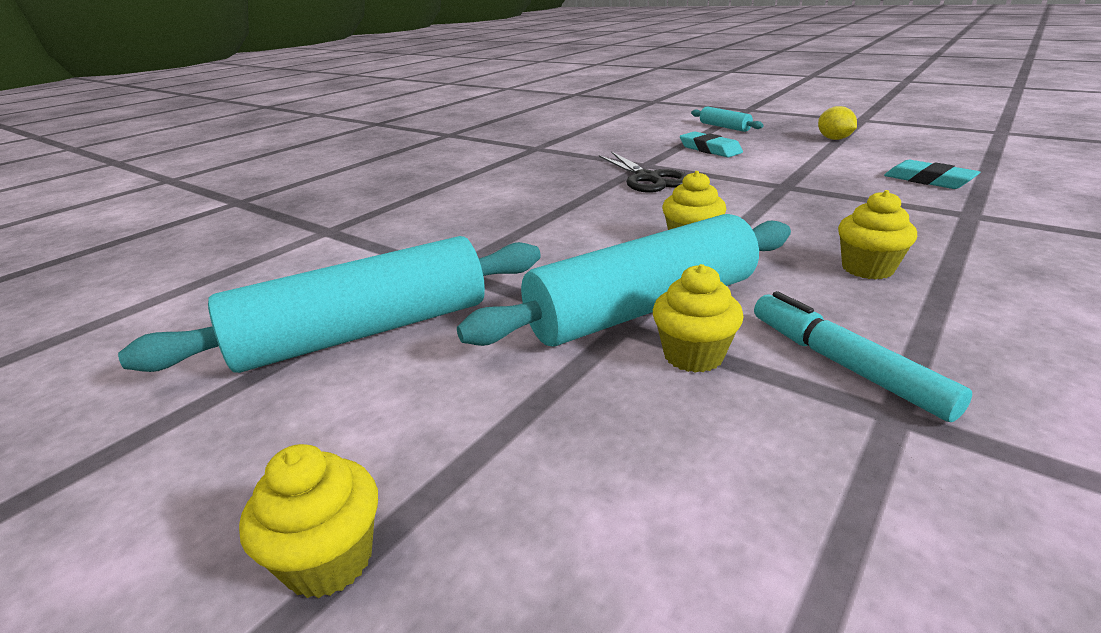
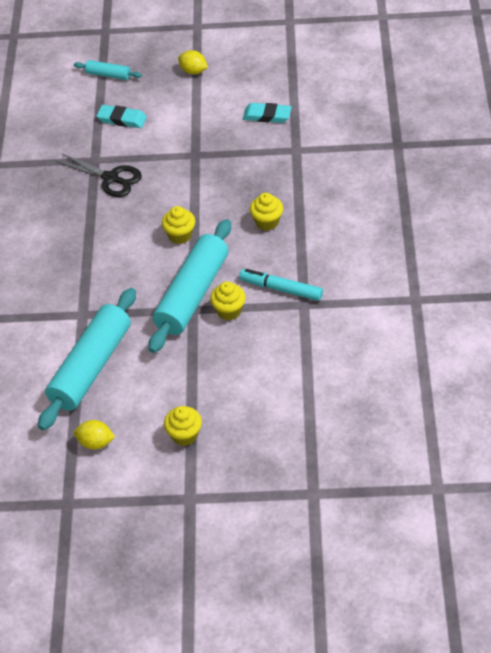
camera: 35 degrees left, 20 degrees up
none -> yellow lemon [74,420,115,449]

